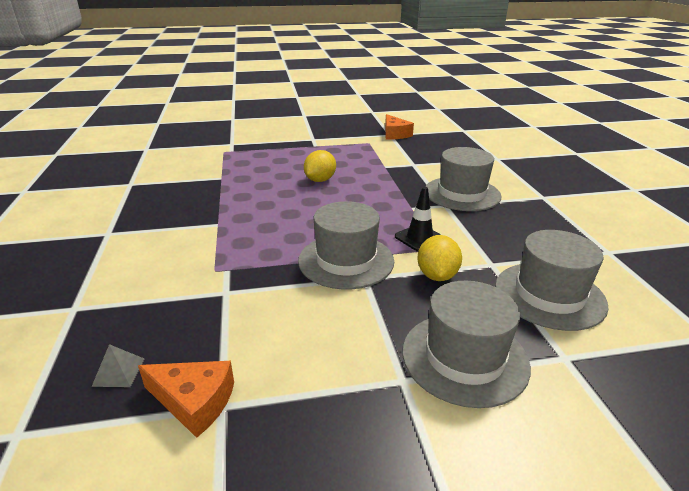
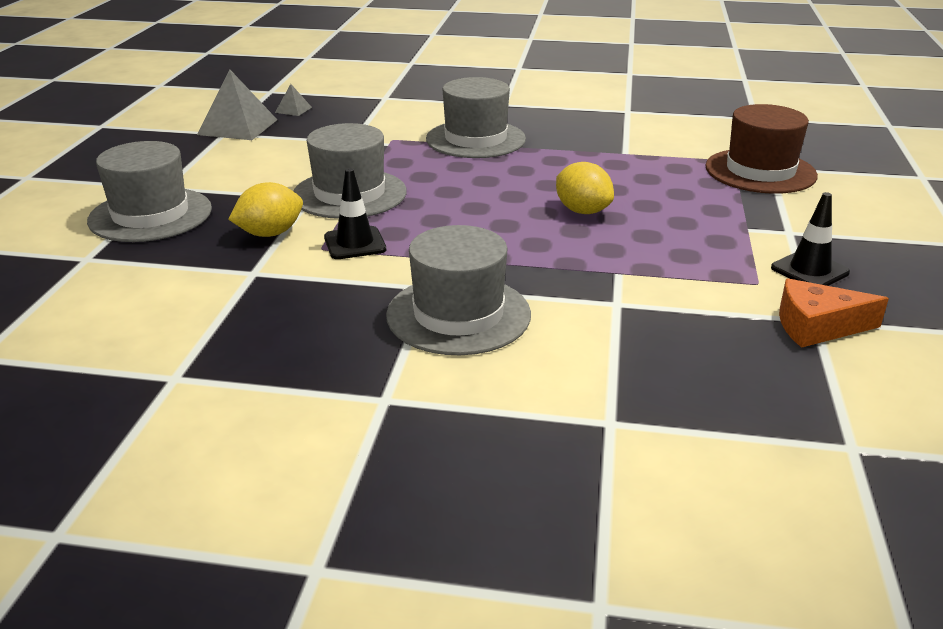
camera: 110 degrees right, 0 degrees up
orange cheese [138,361,234,438] -> grey pyramid [197,69,277,140]
yellow lemon [417,235,462,281] -> yellow lemon turned 60 degrees counterclockwise [228,182,303,237]
grey hat [495,230,609,331] -> grey hat moved to [426,77,526,158]
none -> brown hat [706,104,818,194]
none -> black traffic cone [771,192,850,286]

